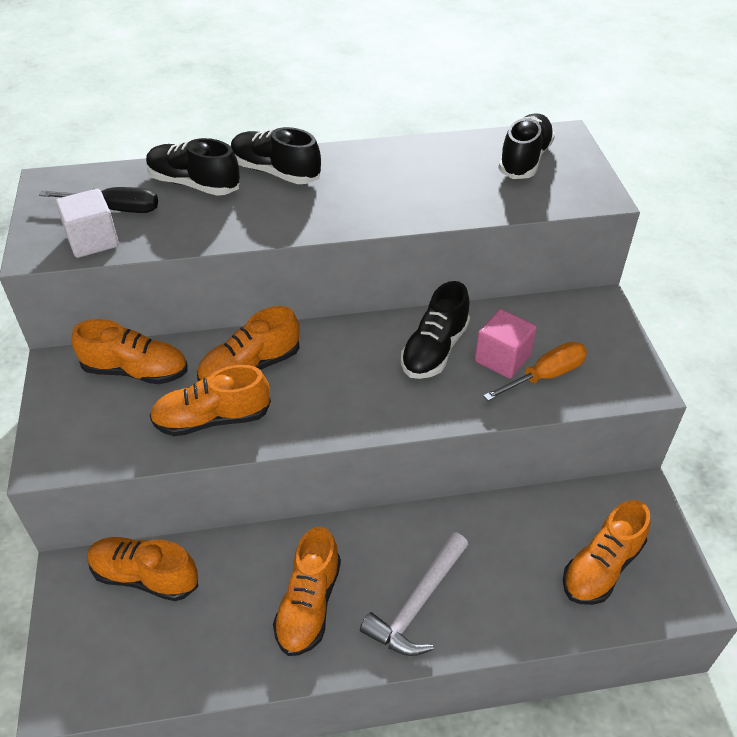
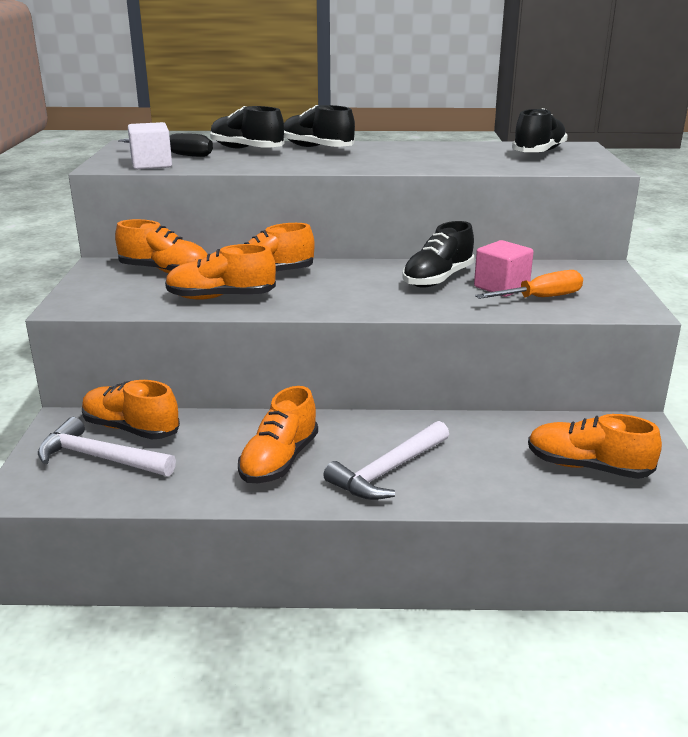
camera: 10 degrees right, 20 degrees down
orange shoe [563,500,650,605] -> orange shoe turned 60 degrees clockwise [528,414,662,479]
none -> white hammer [38,417,176,476]

